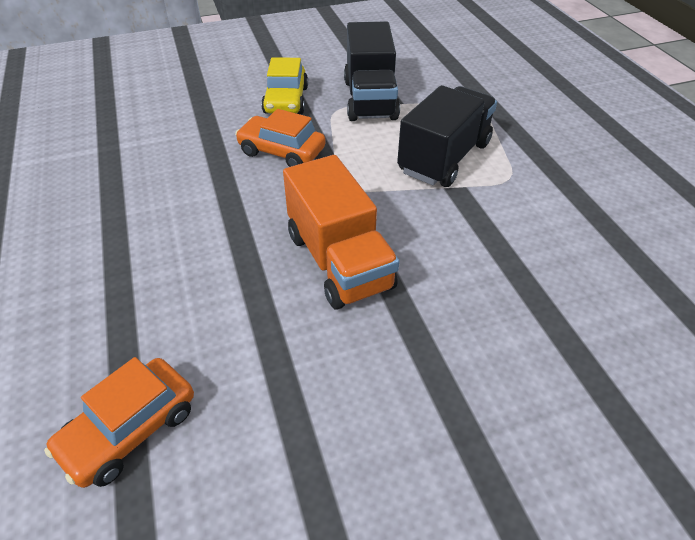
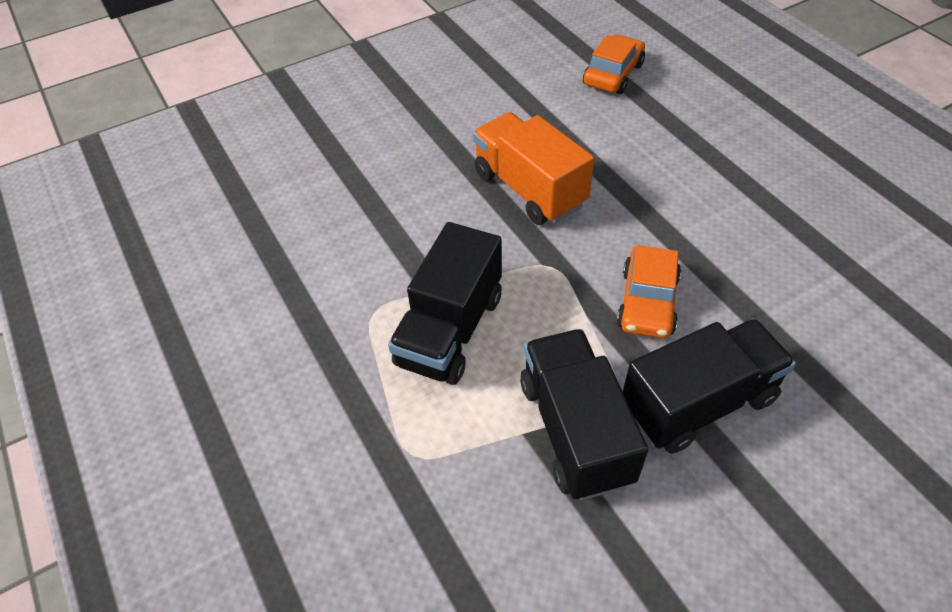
camera: 170 degrees right, 5 degrees up
orange car [235,109,326,167] -> orange car turned 90 degrees clockwise [617,245,681,338]
yellow car [261,57,308,114] -> black truck [623,319,796,454]

